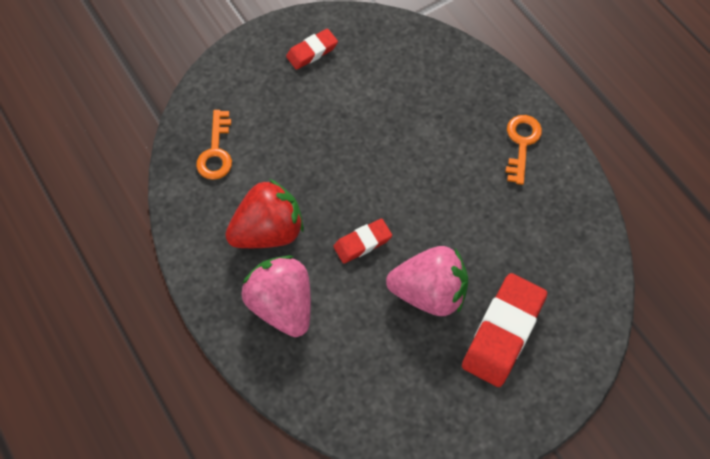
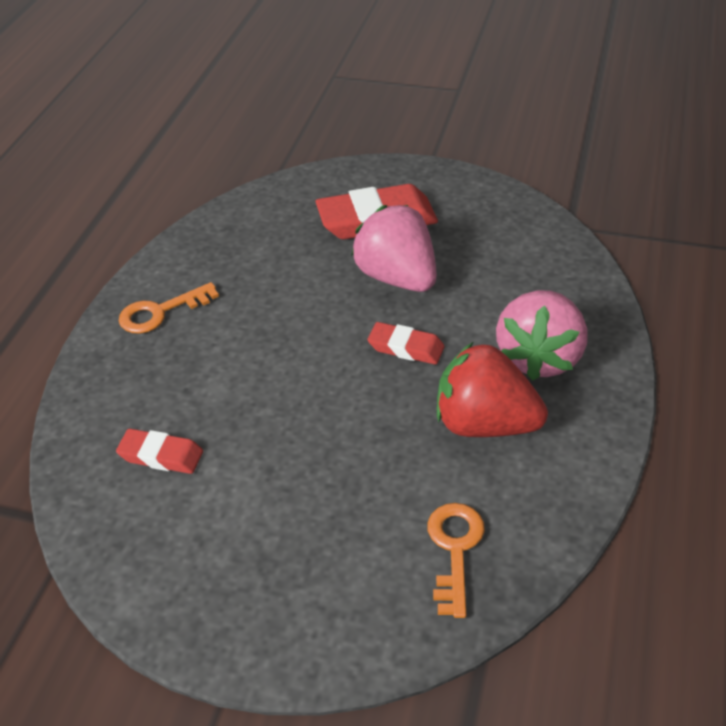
camera: 130 degrees left, 20 degrees down
orange key [196,110,232,180] -> orange key turned 45 degrees counterclockwise [427,503,485,618]
red eraser [286,29,338,70] -> red eraser moved to [116,429,203,474]

